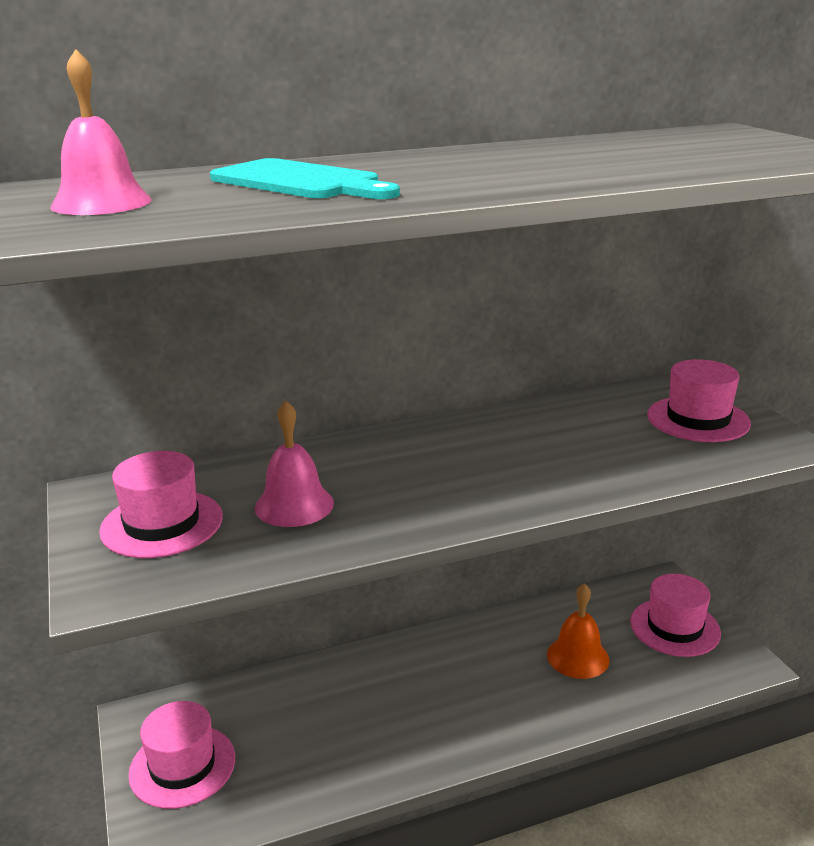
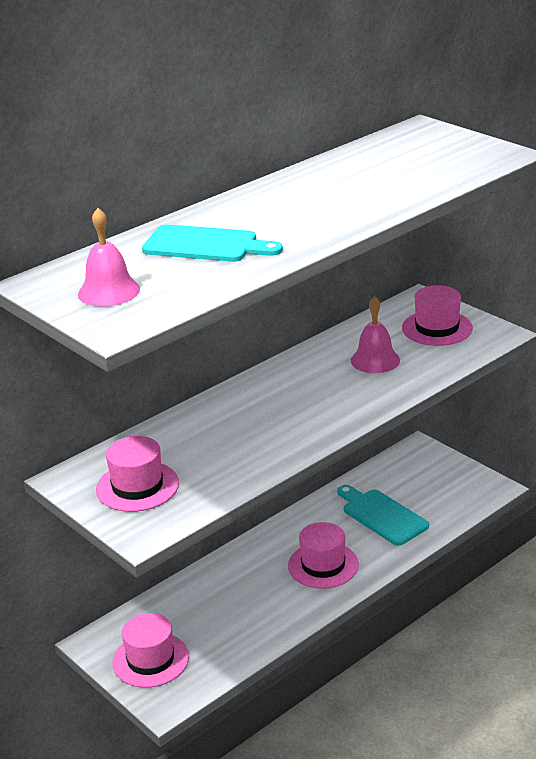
camera: 20 degrees left, 5 degrees up
pink bell [255,400,334,527] -> pink bell moved to [351,296,400,373]
orange bell [547,583,610,679] -> turquoise cutting board [337,485,429,546]
pink hat [630,574,721,657] -> pink hat moved to [288,522,359,589]

